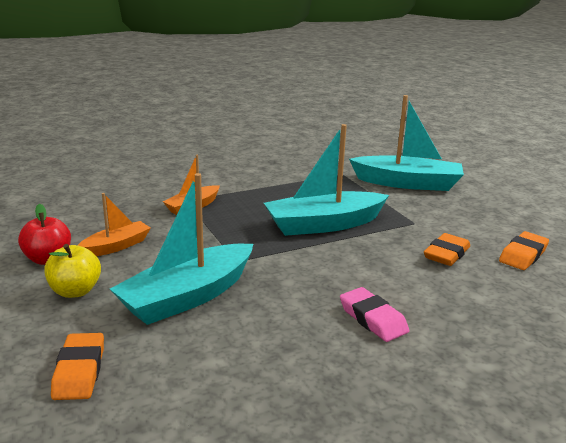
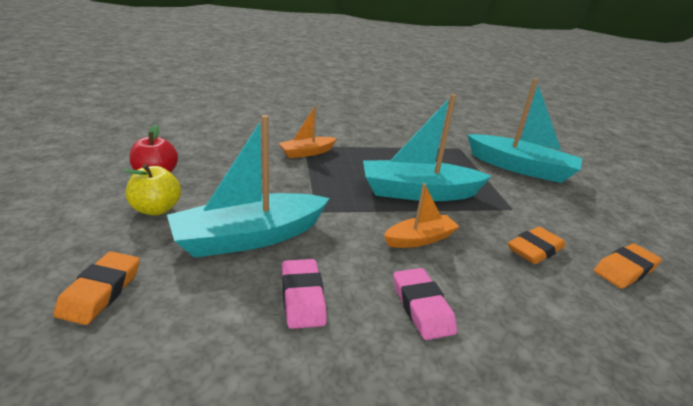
camera: 15 degrees right, 5 degrees up
orange boat [78,193,151,256] -> orange boat moved to [384,183,460,248]
none -> pink eraser [282,259,327,329]

